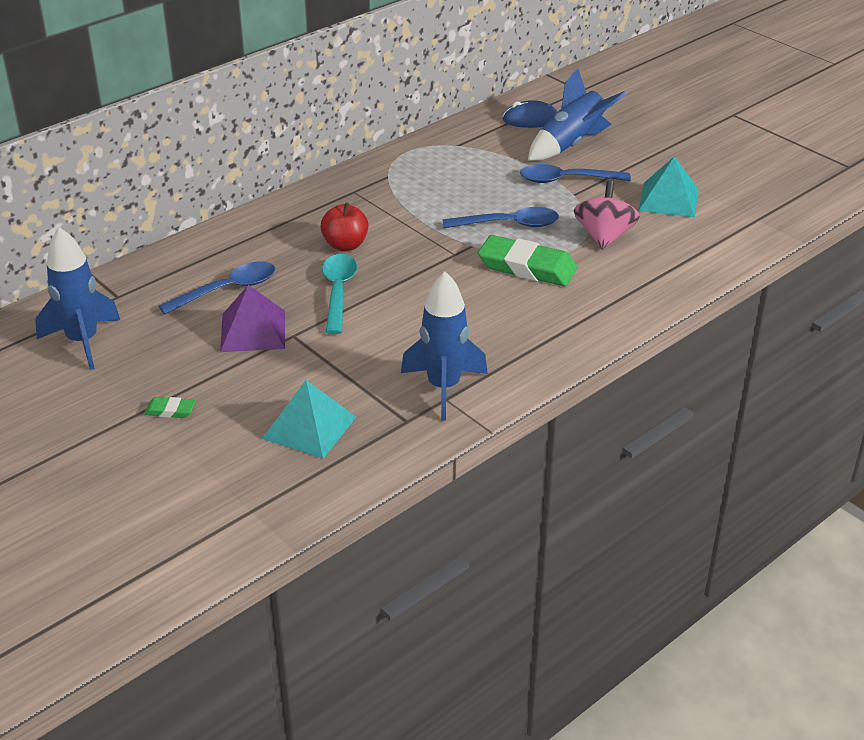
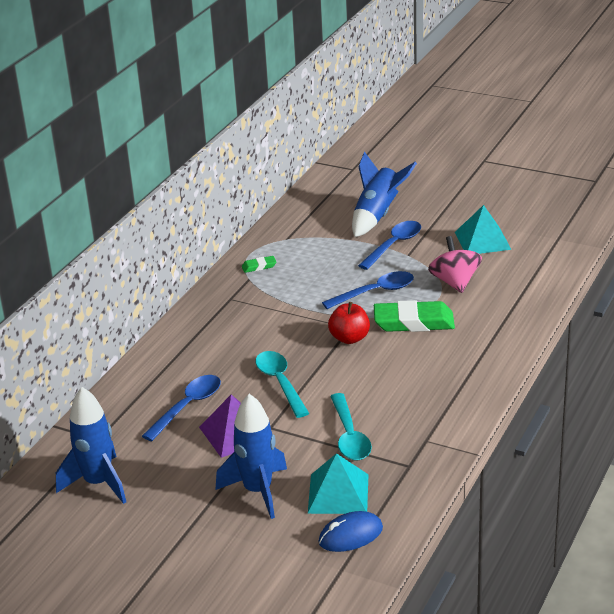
camera: 20 degrees left, 5 degrees down
green eraser [144,397,195,418] -> green eraser moved to [242,256,276,273]
red apple [320,202,369,251] -> red apple moved to [328,302,370,344]
blue rocket [401,271,488,421] -> blue rocket moved to [216,394,287,519]
blue mouse [502,100,558,128] -> blue mouse moved to [318,511,383,552]
blue spoon [520,164,631,183] -> blue spoon turned 150 degrees clockwise [358,221,421,270]
none -> turquoise spoon [330,393,372,460]

